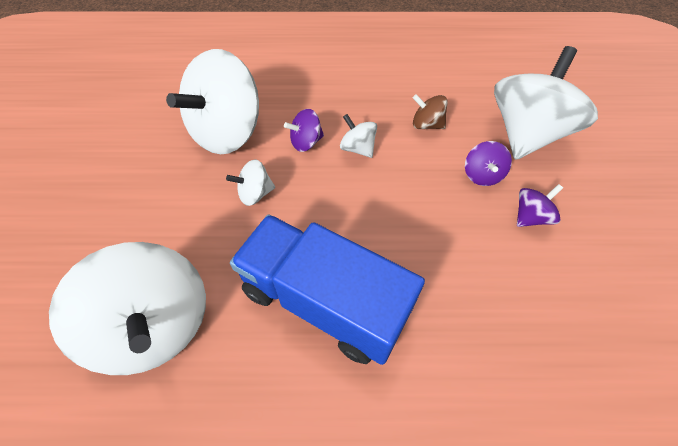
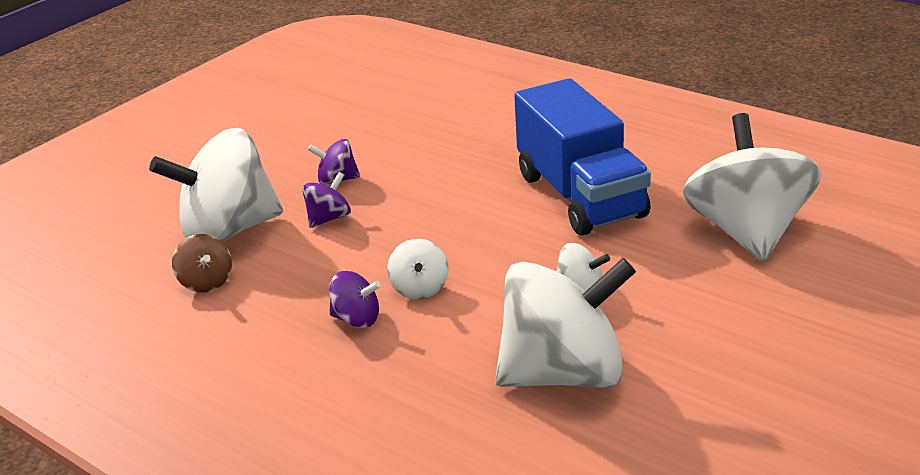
camera: 140 degrees left, 25 degrees down
purple spinning top [284,109,324,152] -> purple spinning top moved to [329,271,381,328]
brown spinning top [413,94,448,129] -> brown spinning top moved to [172,234,232,292]

